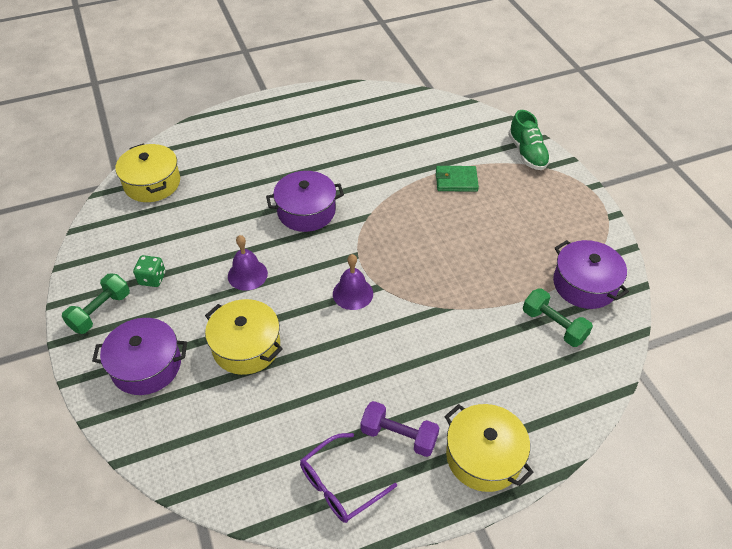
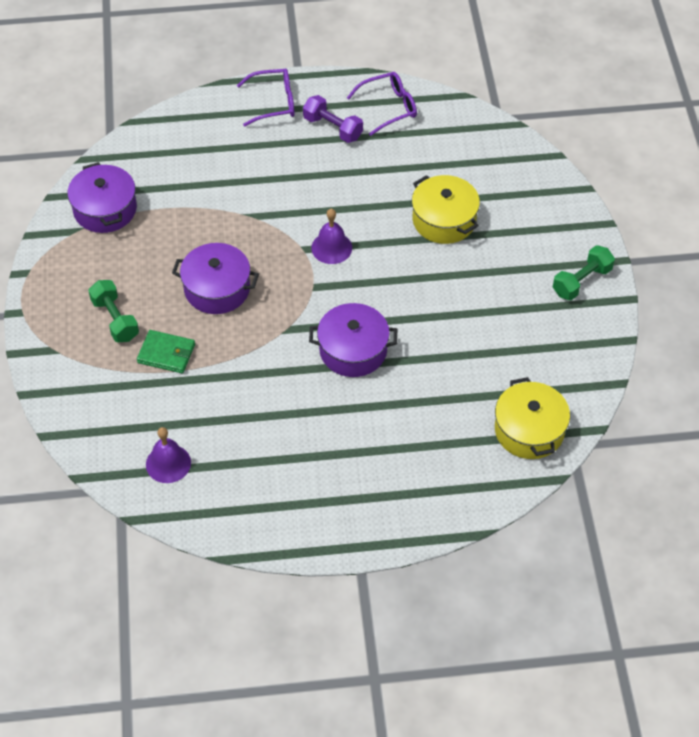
camera: 165 degrees left, 5 degrees up
purple pot [92,318,187,395] -> purple pot moved to [172,243,259,314]
green dice [133,255,166,287] -> none
purple bell [228,235,268,291] -> purple bell moved to [146,427,191,483]
yellow pot [444,404,533,492] -> purple glasses [237,68,295,127]
green shoe [508,110,550,170] -> none
green dumbbell [523,288,593,347] -> green dumbbell moved to [88,280,139,342]

